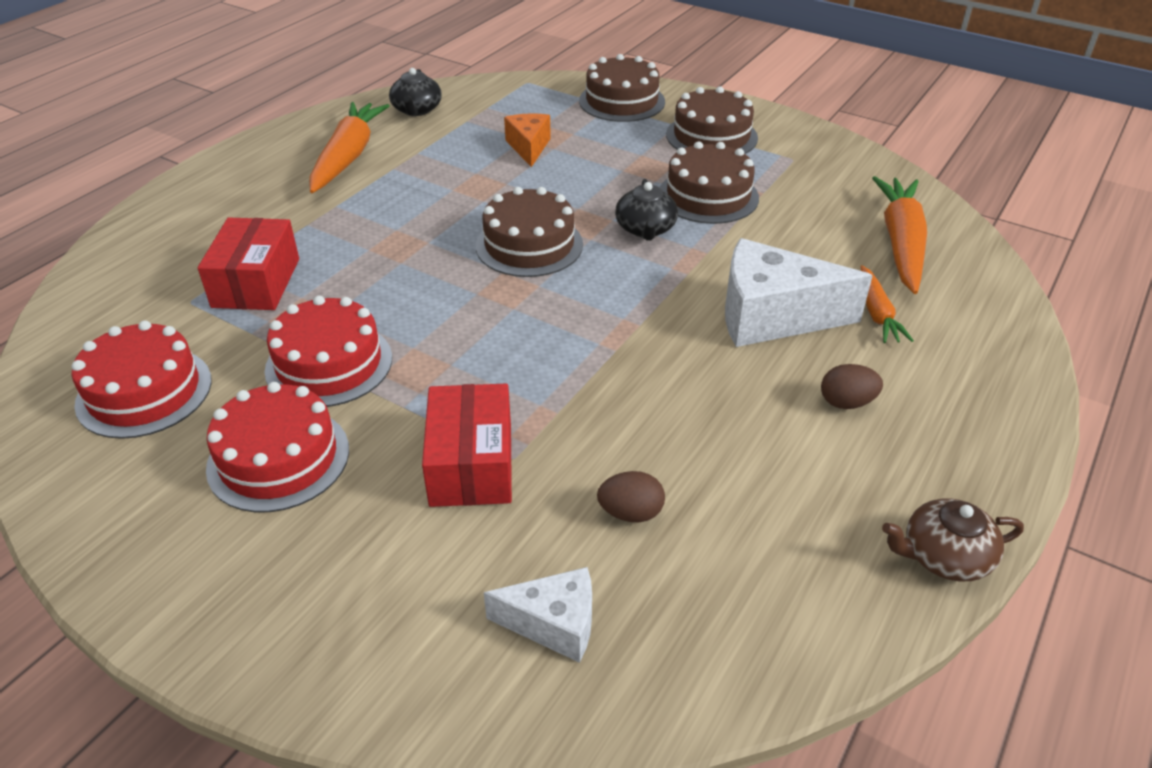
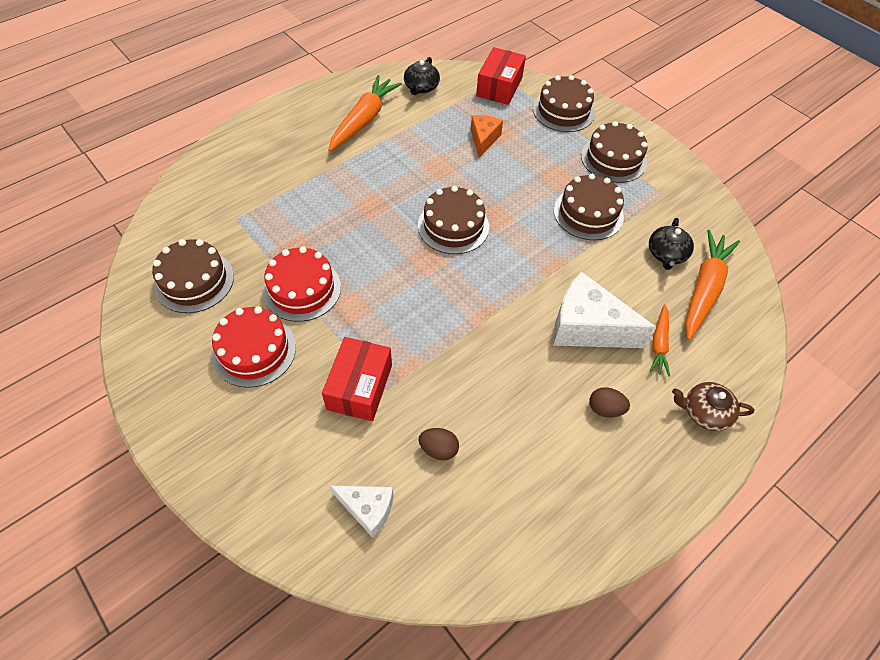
camera: 15 degrees right, 15 degrees up
red cake [71,321,212,439] -> brown cake [152,239,234,313]
red box [198,218,299,310] -> red box moved to [476,47,526,105]
black teapot [615,179,678,241] -> black teapot moved to [649,218,694,270]
brown teapot [882,498,1024,581] -> brown teapot moved to [672,382,754,431]

